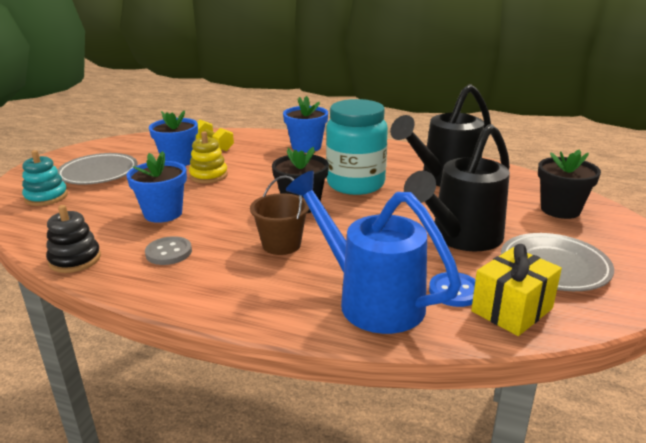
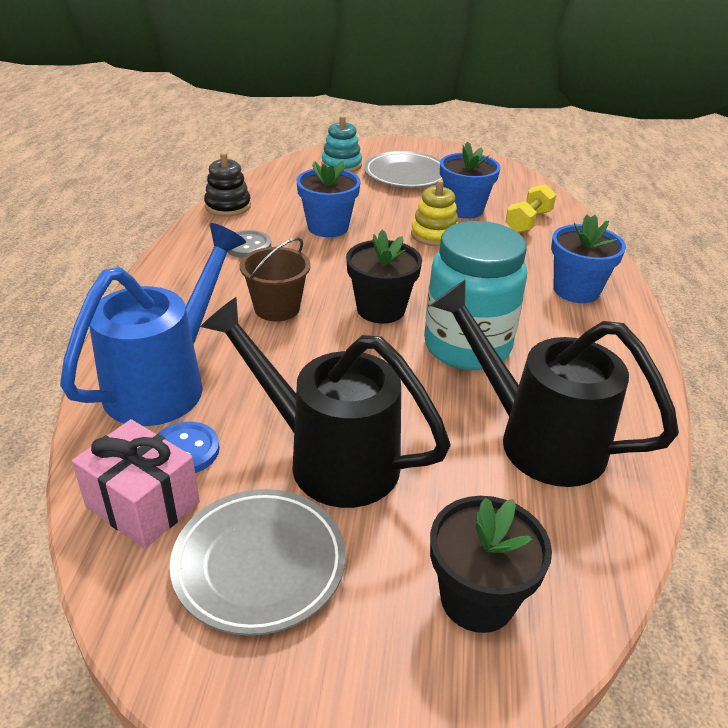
camera: 75 degrees right, 10 degrees up
yellow gift [471,244,562,336] -> pink gift [72,419,200,549]

